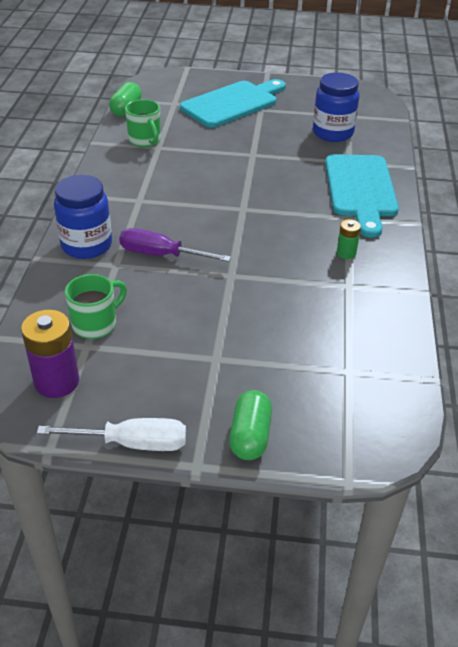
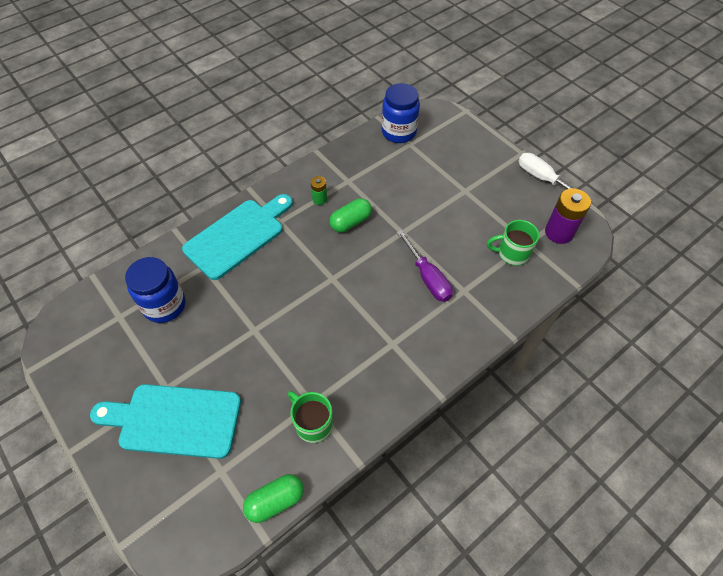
camera: 135 degrees left, 15 degrees up
blue jar [54,175,112,259] -> blue jar moved to [382,83,420,143]
green mug [125,99,161,147] -> green mug turned 60 degrees counterclockwise [288,391,333,443]
green capsule [229,390,272,460] -> green capsule moved to [329,198,372,232]

